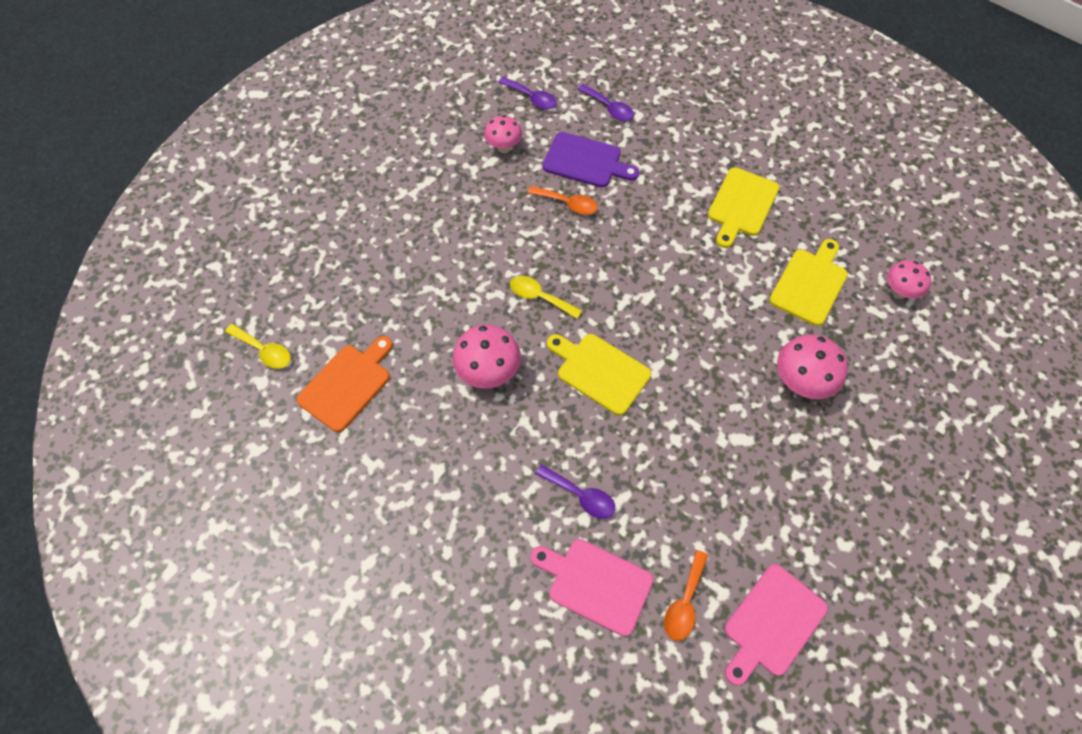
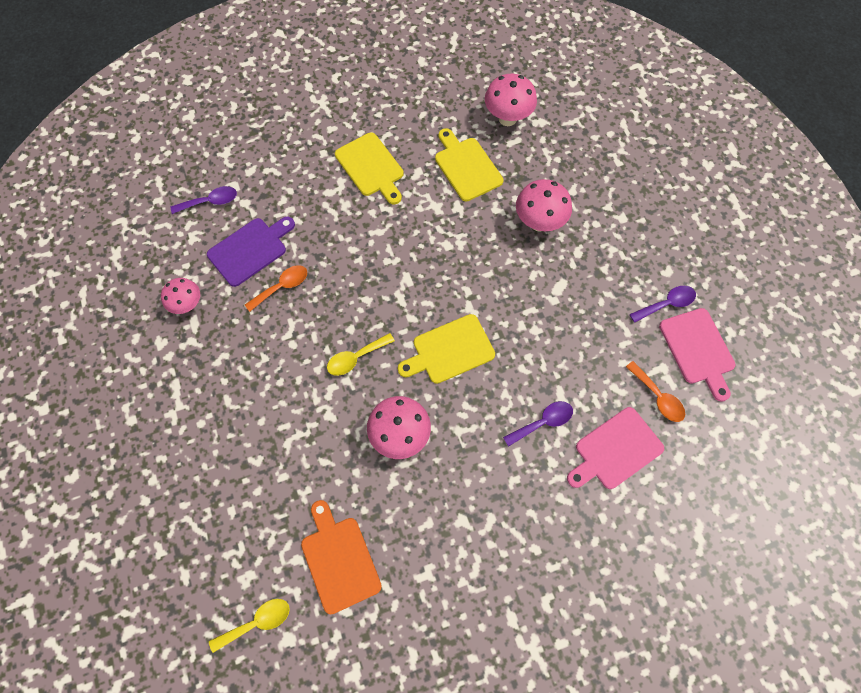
camera: 60 degrees left, 5 degrees up
purple spoon [498,77,557,109] -> purple spoon moved to [630,286,696,323]
pink mushroom [887,260,931,299] -> pink mushroom [485,74,537,126], size x1.52

